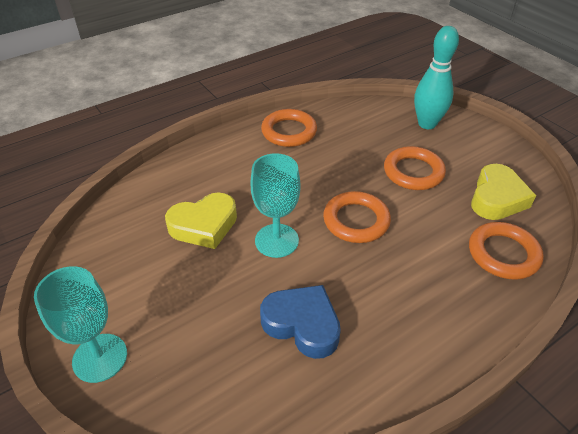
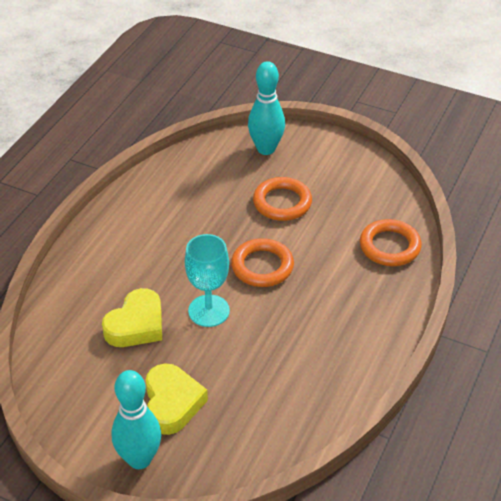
camera: 30 degrees left, 0 degrees up
turquoise goblet [34,266,127,383] -> turquoise bowling pin [112,370,161,469]
blue heart [260,285,341,359] -> none
orange ring [261,109,317,147] -> none
yellow heart [471,164,536,220] -> yellow heart moved to [146,363,208,435]

